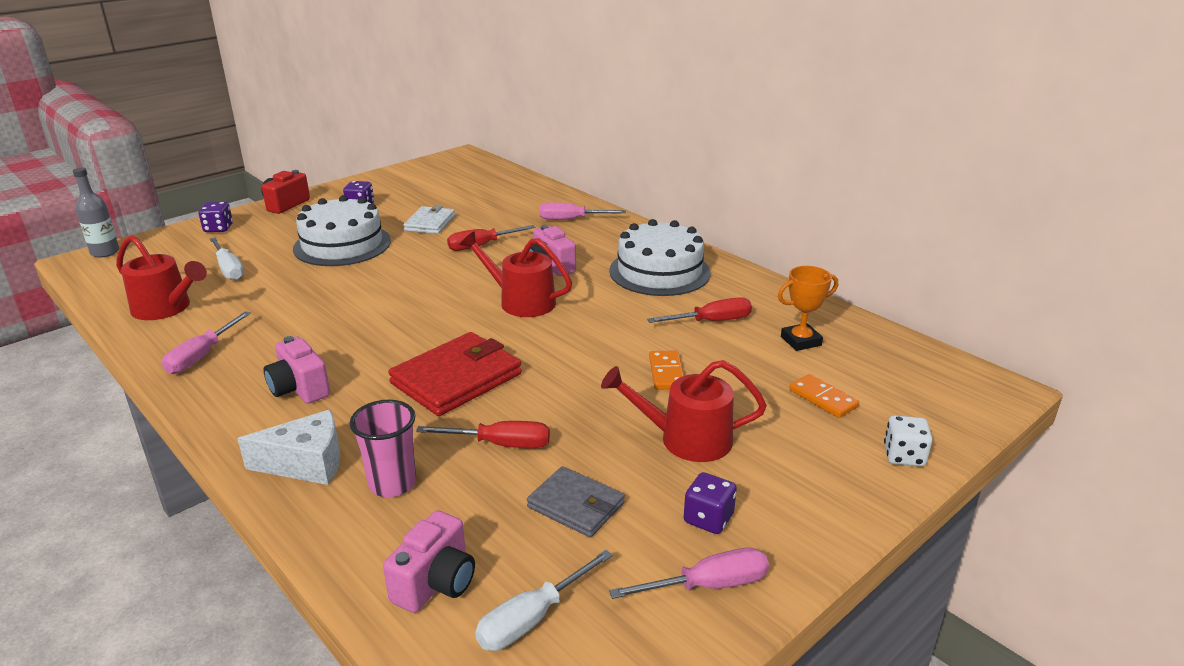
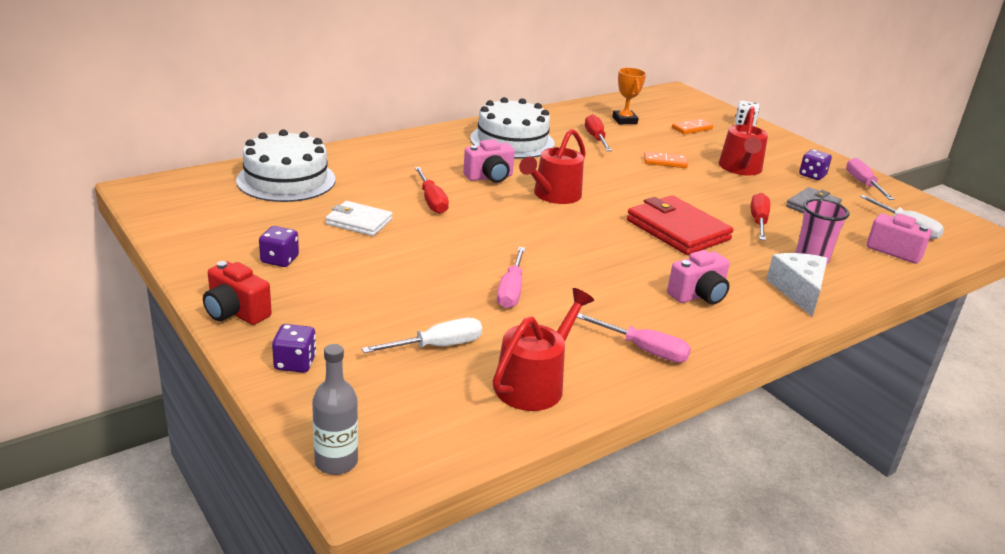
camera: 85 degrees left, 0 degrees up
white cake [293,195,391,266] -> white cake moved to [236,129,336,202]
pink screwdriver [539,202,626,220] -> pink screwdriver moved to [497,247,525,308]

